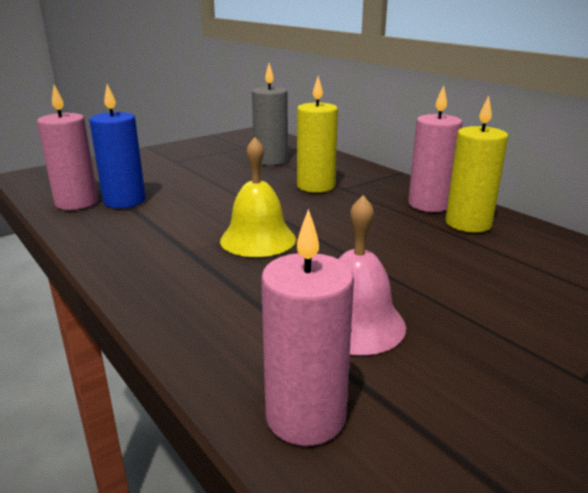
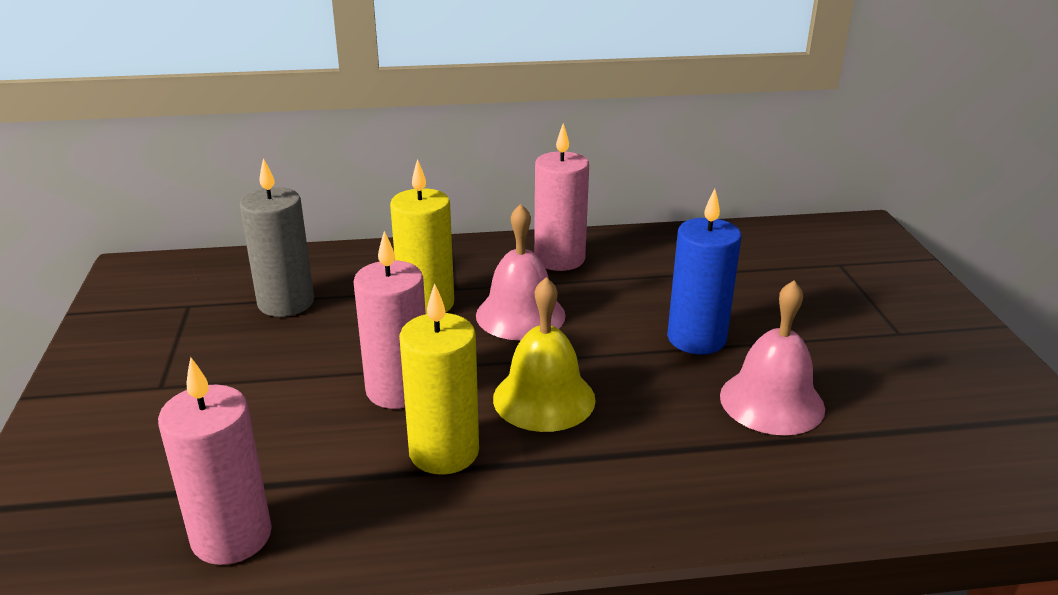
camera: 60 degrees left, 5 degrees up
blue candle [89,84,146,208] -> blue candle moved to [667,189,741,354]
pink candle [261,209,354,446] -> pink candle moved to [353,231,426,409]
yellow candle [445,95,508,233] -> yellow candle moved to [399,284,479,475]
none -> pink bell [476,204,566,340]

